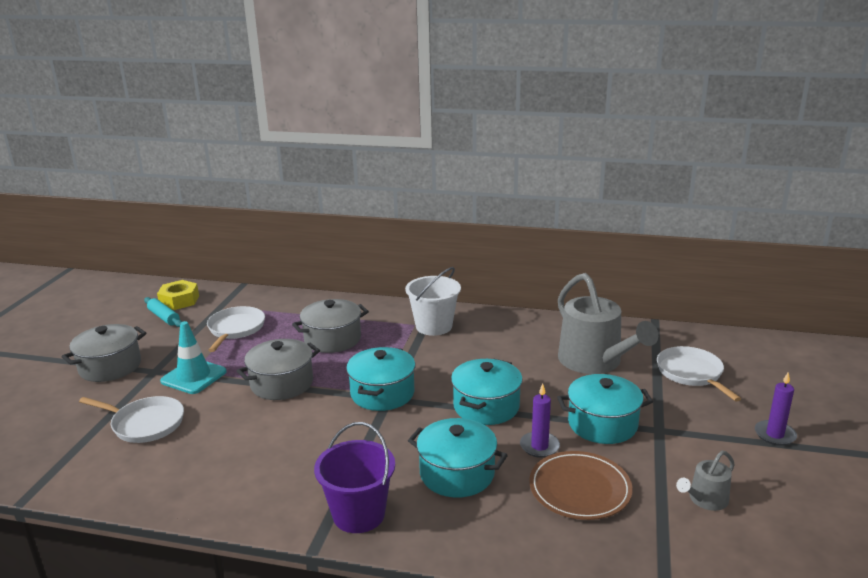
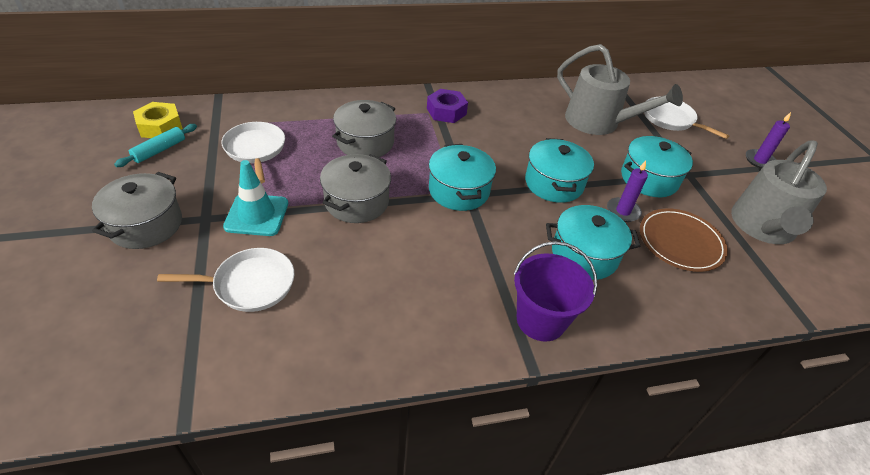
camera: 30 degrees left, 20 degrees up
turquoise rolling pin [144,297,182,327] -> turquoise rolling pin turned 75 degrees counterclockwise [114,124,197,167]
white bucket [405,267,461,336] -> purple nut [427,89,468,123]
grey watering can [676,451,735,511] -> grey watering can [731,140,827,244], size x2.14

